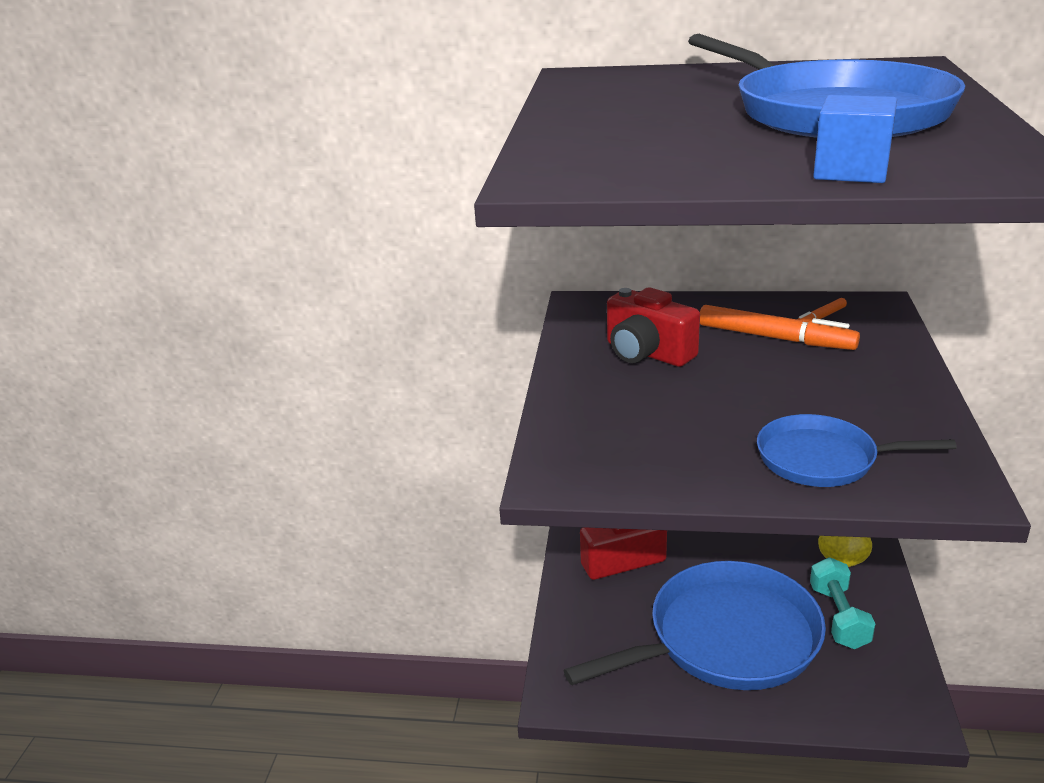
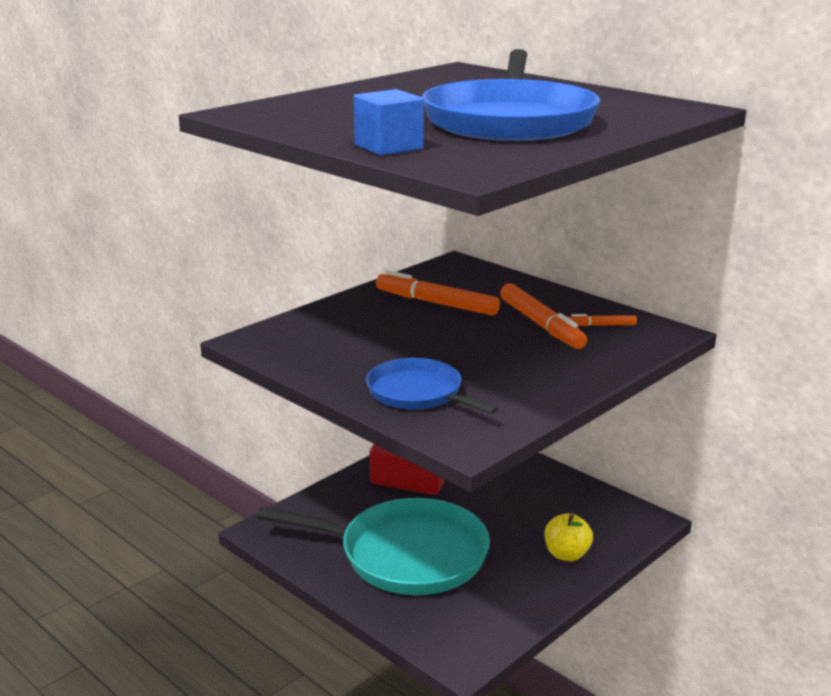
camera: 35 degrees right, 5 degrees down
blue pan [563,561,826,690] -> turquoise pan [257,498,490,595]
red camera [607,287,700,367] -> orange marker [376,270,500,316]
turquoise dumbbell [810,557,875,649] -> none

